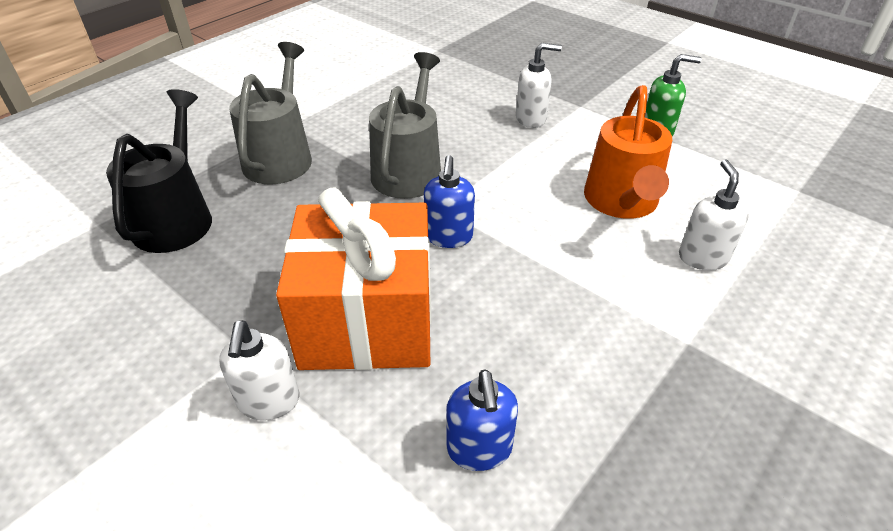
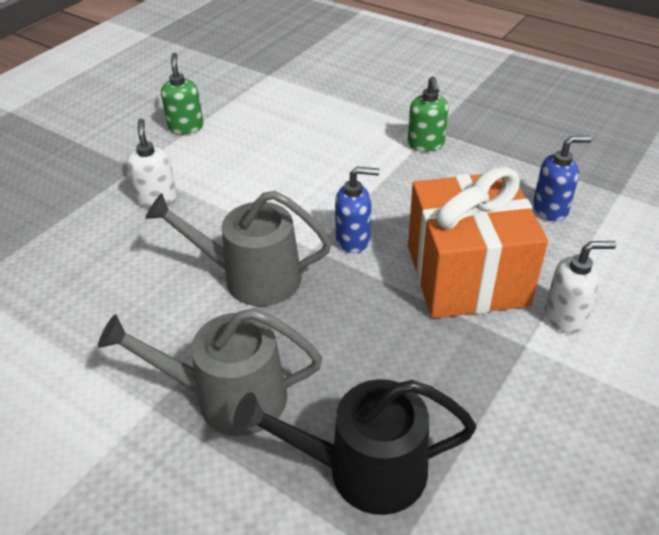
camera: 95 degrees left, 0 degrees up
orange watering can [584,85,672,219] -> none
white soap dispenser [679,159,749,270] -> none
none -> green soap dispenser [408,76,449,152]

